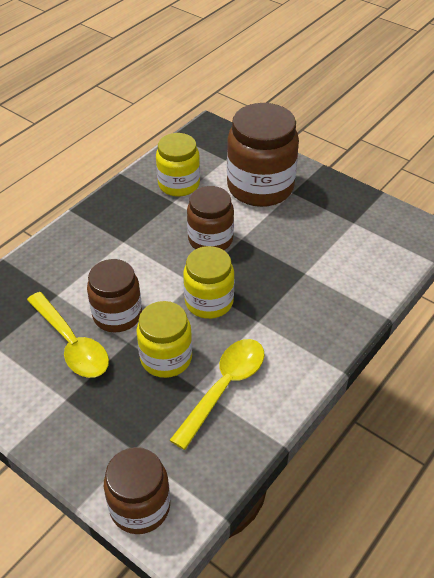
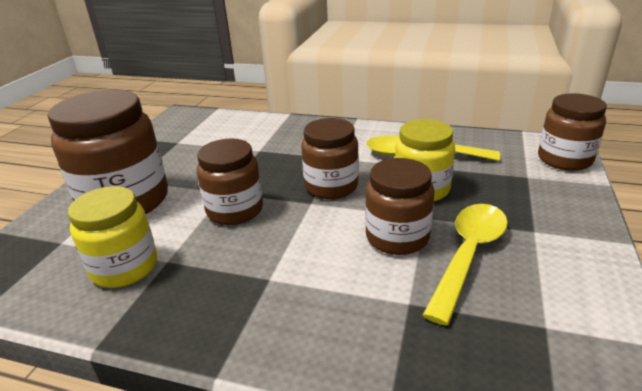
camera: 110 degrees left, 15 degrees down
yellow jar [183,246,234,319] -> brown jar [301,118,359,199]

